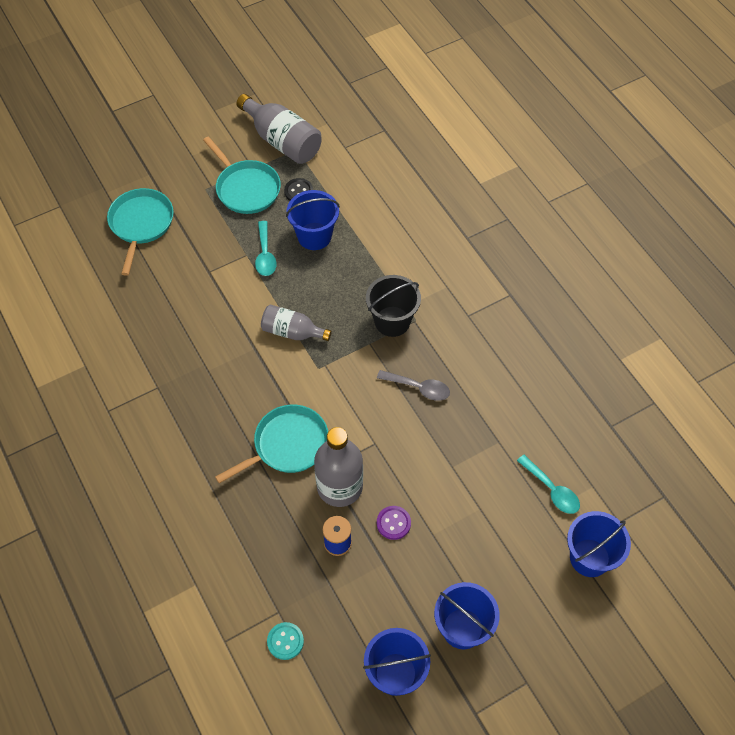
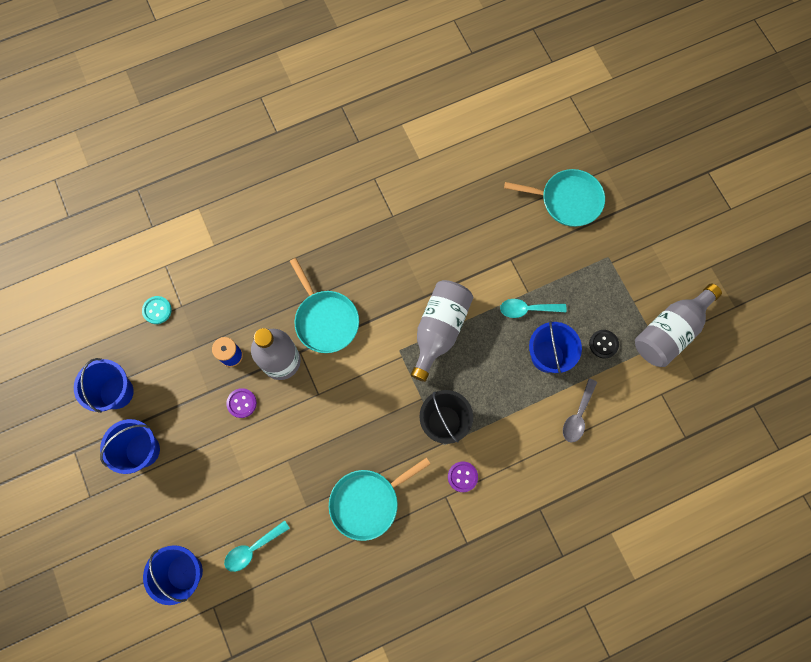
camera: 95 degrees right, 15 degrees up
turquoise pan [203,136,281,214] -> turquoise pan moved to [329,458,430,541]
grey bottle [261,304,332,341] -> grey bottle [411,280,473,382], size x1.57
grey spoon [377,370,450,401] -> grey spoon moved to [563,378,597,443]
none -> purple button [448,462,478,492]

